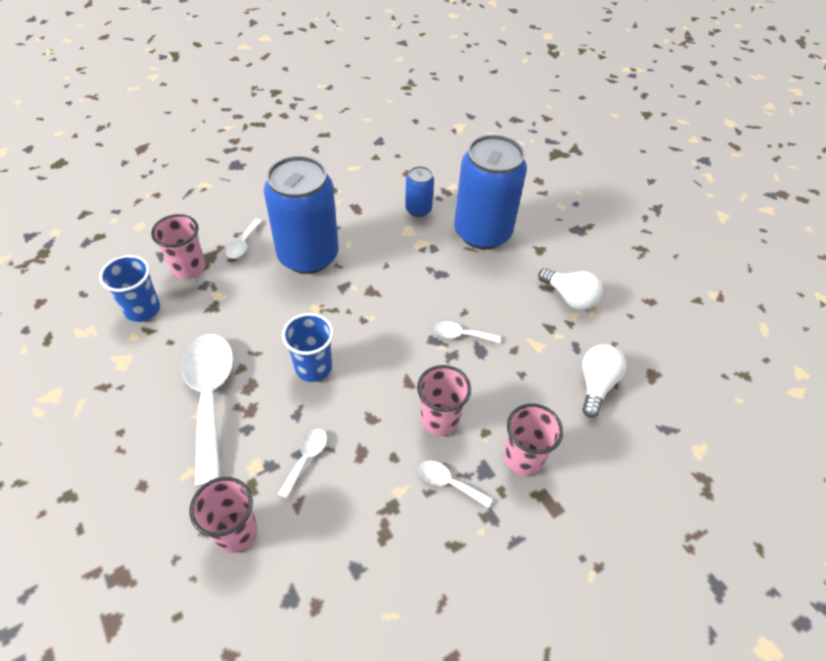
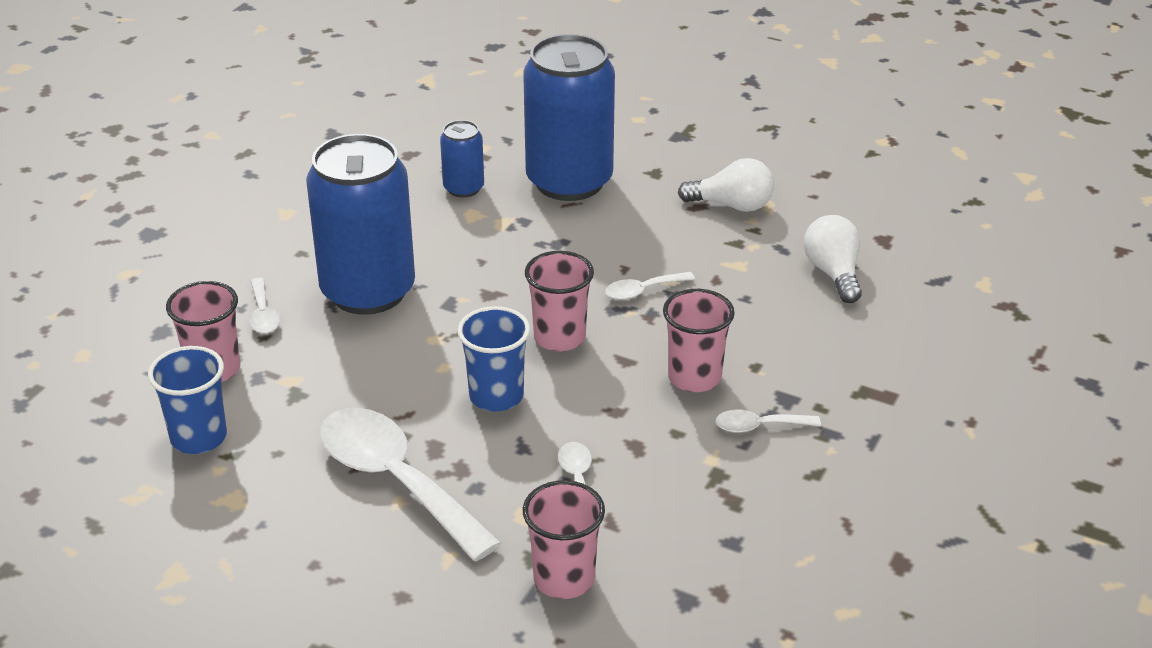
camera: 30 degrees left, 15 degrees down
pink cup [504,403,563,476] -> pink cup moved to [525,251,594,351]

